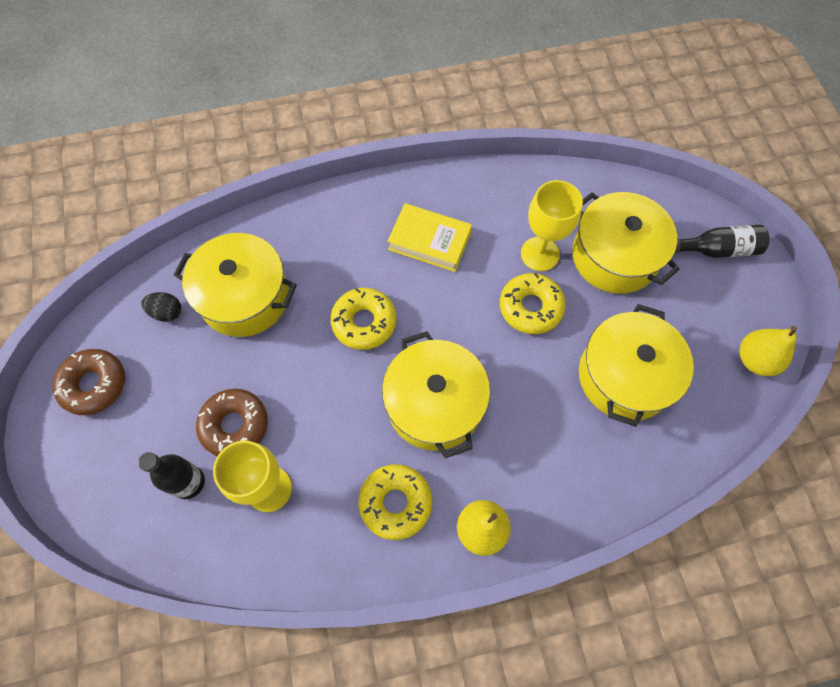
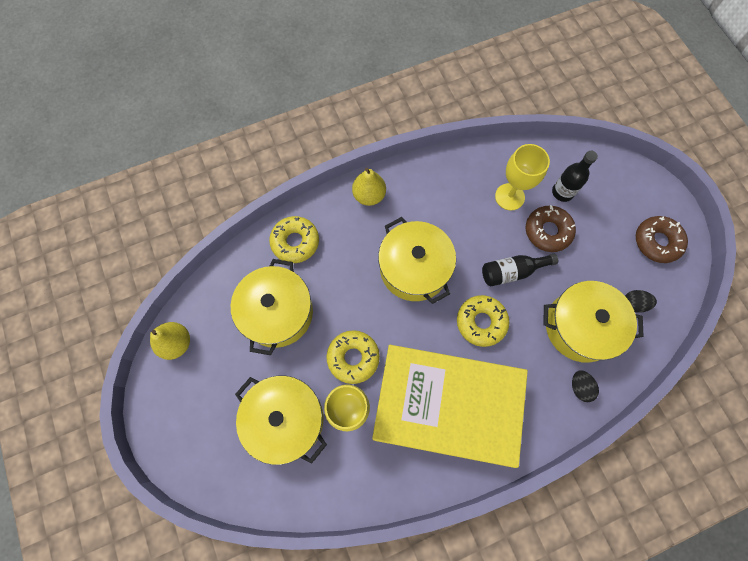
camera: 170 degrees right, 5 degrees up
yellow donut [358,464,432,540] -> yellow donut moved to [269,216,319,263]
yellow book [388,203,472,272] -> yellow book [372,345,528,468], size x2.18
black bottle [675,225,770,258] -> black bottle moved to [482,254,558,287]
none -> black egg [572,370,599,402]

